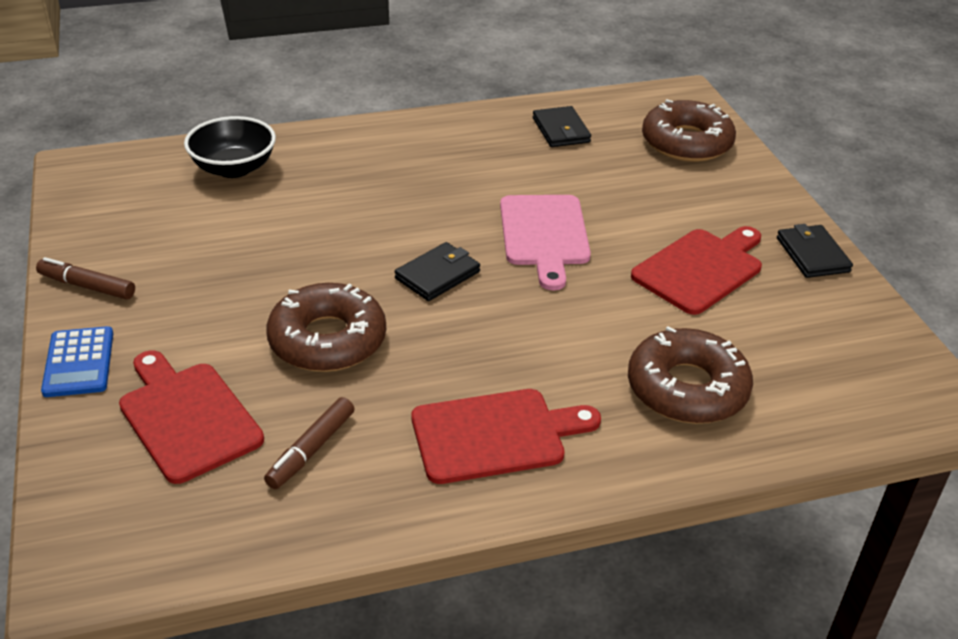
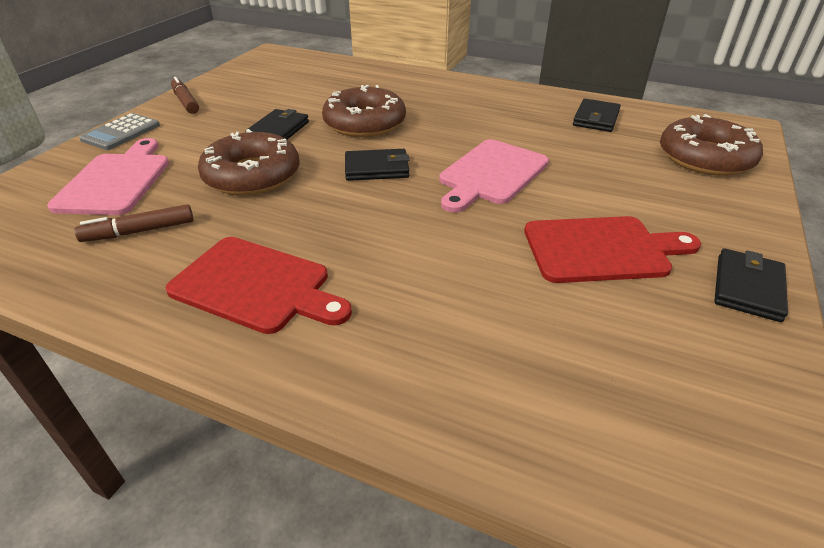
camera: 40 degrees right, 0 degrees up
blue calculator [41,326,113,397] -> grey calculator [79,113,160,150]
red cutting board [119,350,264,484] -> pink cutting board [47,138,169,215]
black bowl [184,116,276,178] -> none
brown donut [628,326,753,424] -> brown donut moved to [322,85,406,137]
none -> black wallet [245,109,309,139]

